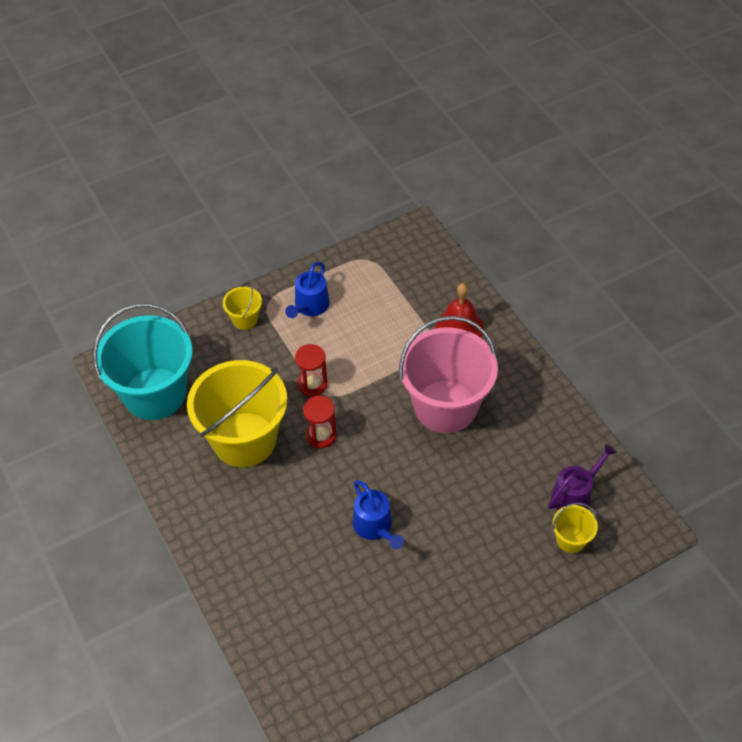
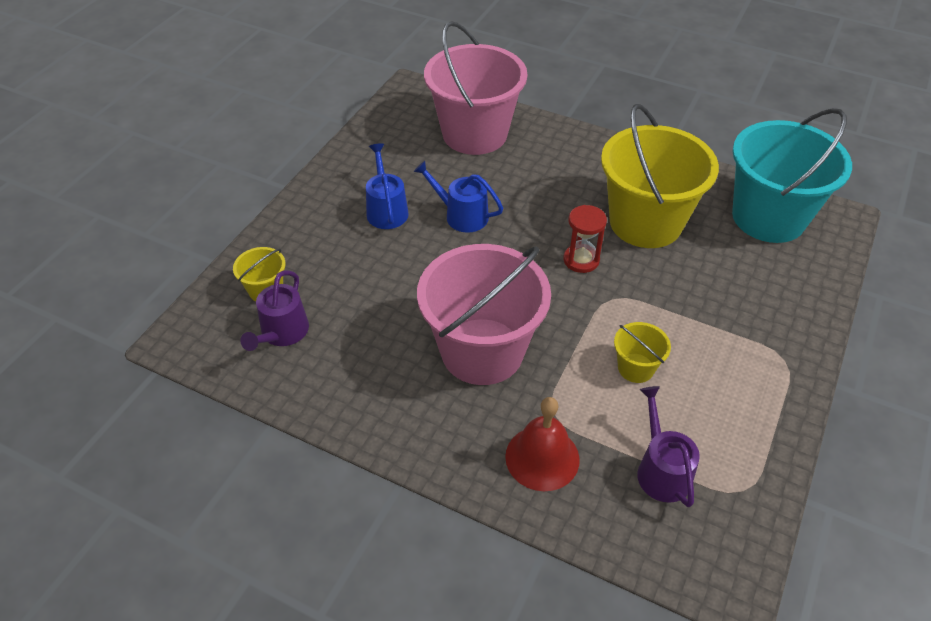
camera: 145 degrees right, 5 degrees down
yellow bucket [223,282,262,330] -> yellow bucket moved to [614,322,671,383]
blue watering can [285,262,330,318] -> blue watering can moved to [366,143,409,229]
red hourglass [295,344,328,396] -> none
none -> pink bucket [424,21,527,155]
none -> purple watering can [637,386,700,507]

